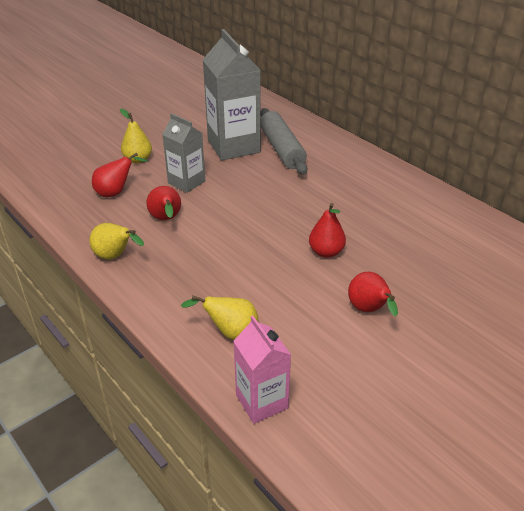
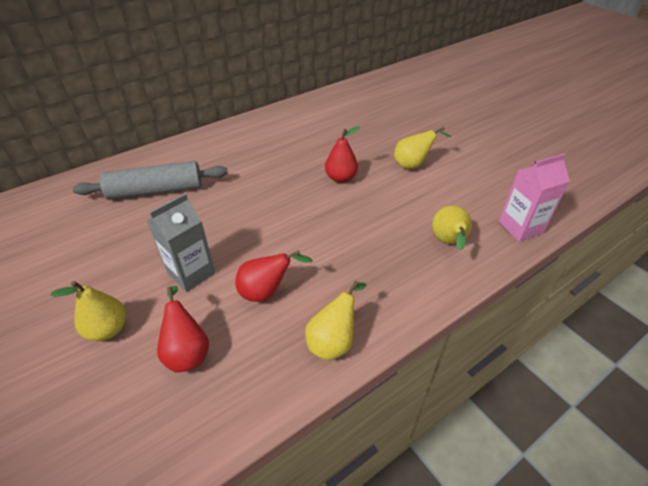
camera: 85 degrees left, 5 degrees up
grey carton [203,29,261,161] -> none
red pear [348,272,398,317] -> yellow pear [394,127,451,169]

